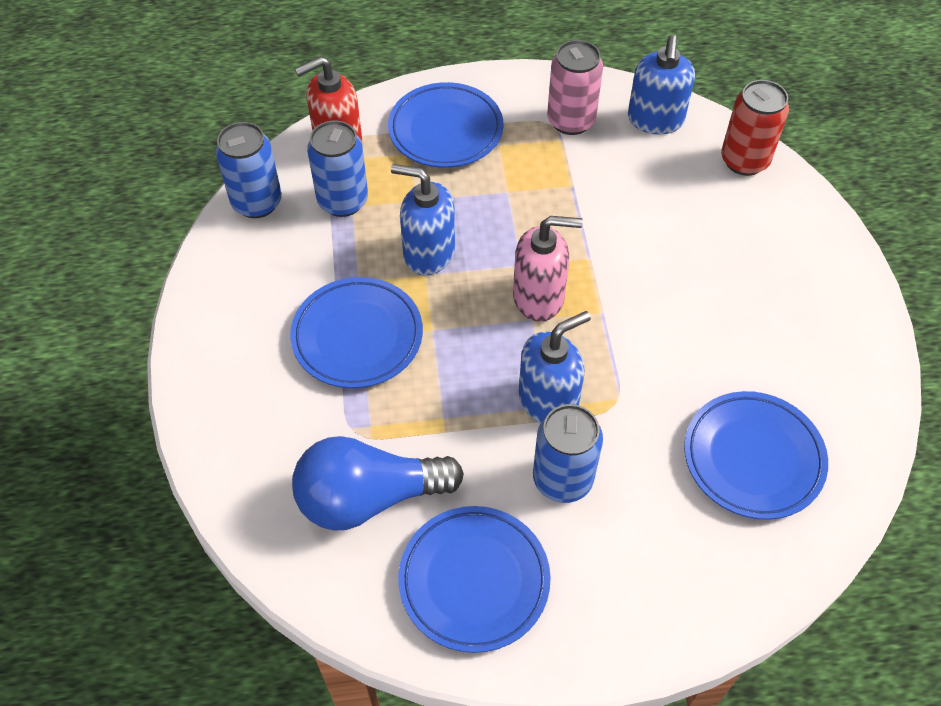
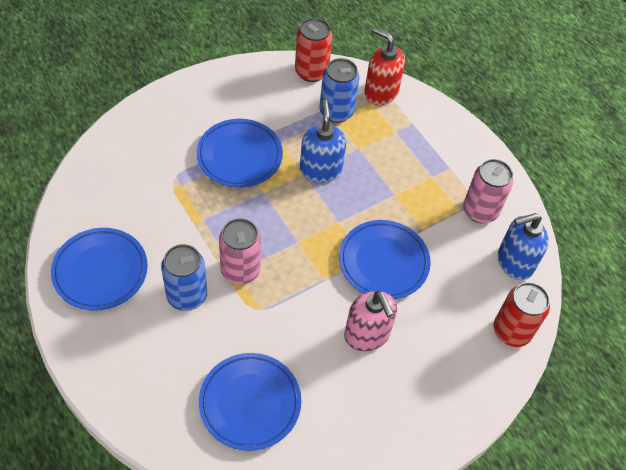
camera: 60 degrees right, 0 degrees up
blue can [216,122,282,218] -> red can [295,18,332,82]
blue light bulb [292,436,464,531] -> none
blue plate [388,82,504,168] -> blue plate moved to [339,220,431,299]
pink soap dispenser [513,216,583,322] -> pink soap dispenser moved to [344,290,397,351]
blue soap dispenser [518,311,591,423] -> pink can [219,218,261,284]

